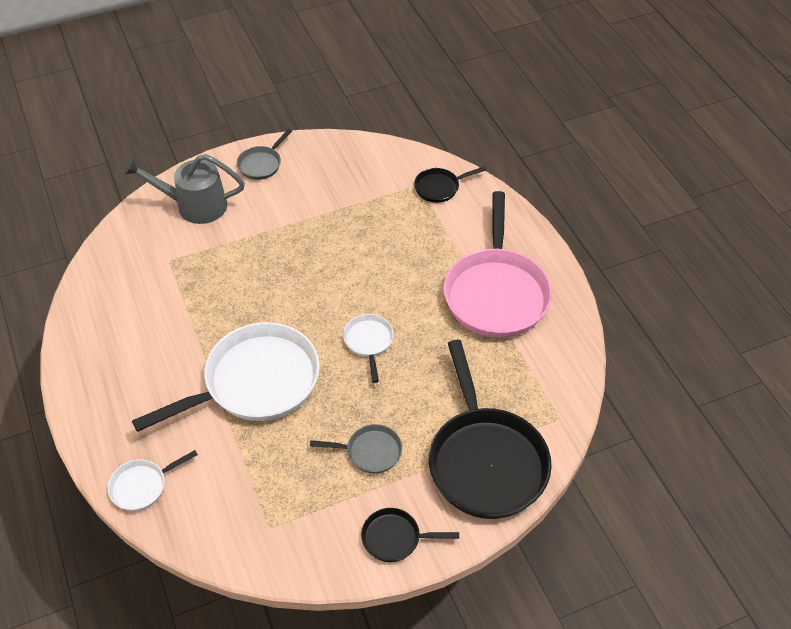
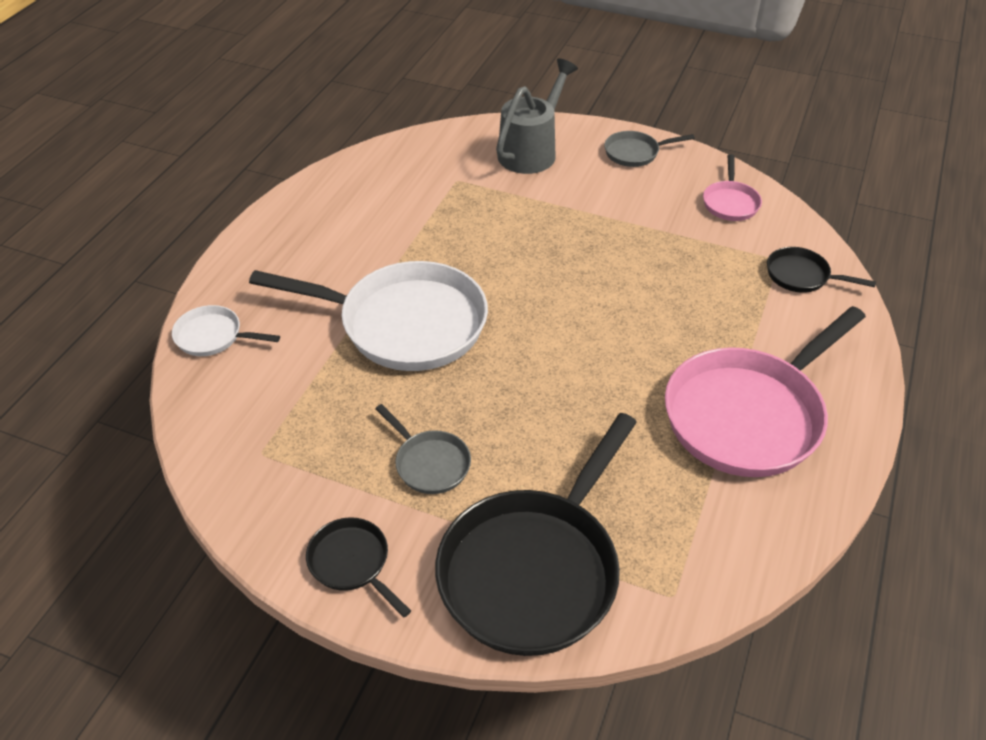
camera: 45 degrees right, 5 degrees down
grey watering can [123,154,245,224] -> grey watering can turned 75 degrees clockwise [496,58,578,174]
white pan [343,314,394,383] -> none
none -> pink pan [703,154,762,221]

